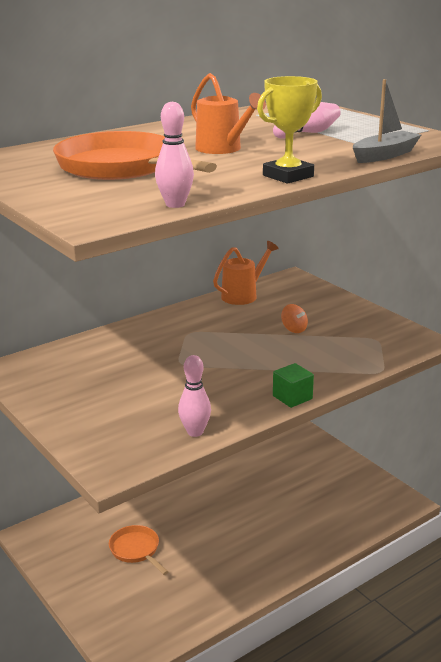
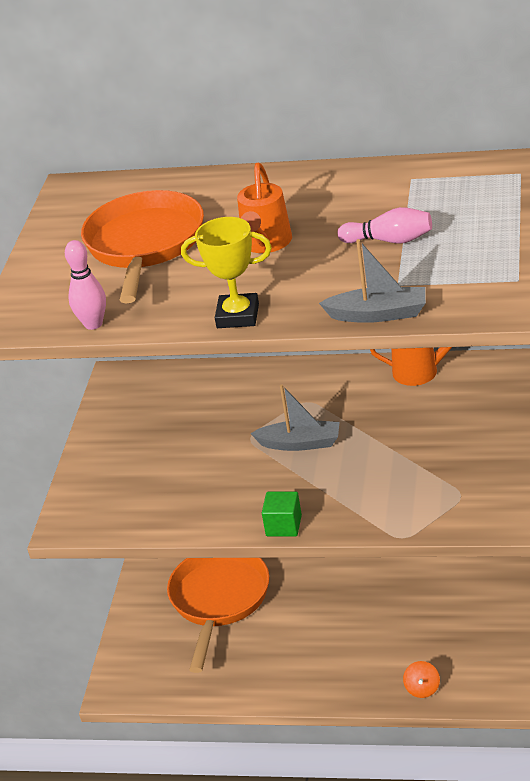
camera: 50 degrees right, 10 degrees up
orange pan [109,525,168,575] -> orange pan [167,558,269,673], size x1.89
pink bowling pin [178,355,211,437] -> none
orange spinning top [281,304,308,333] -> orange spinning top moved to [403,661,440,698]
none -> grey boat [250,384,340,451]

